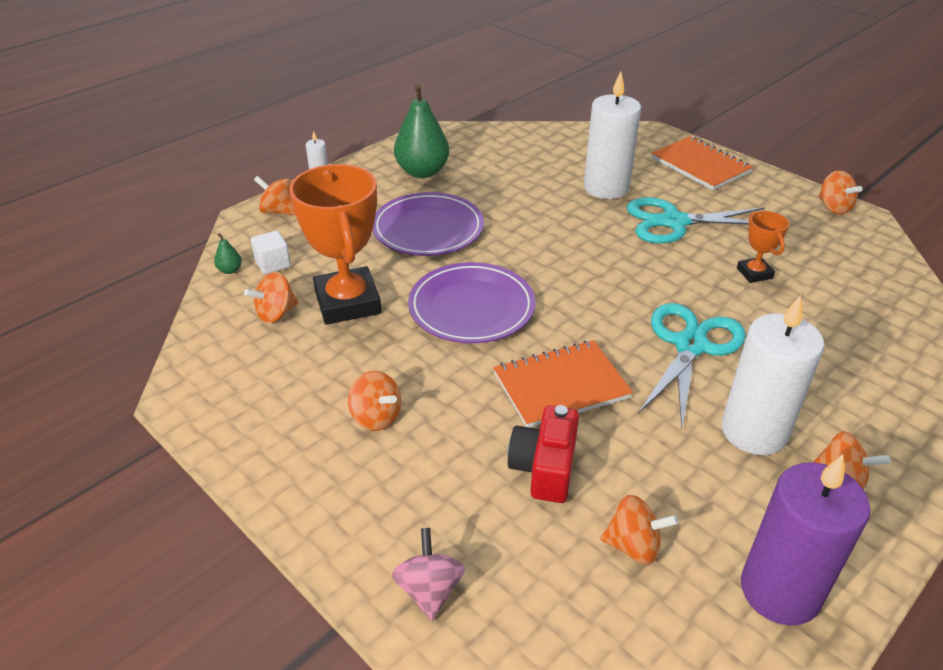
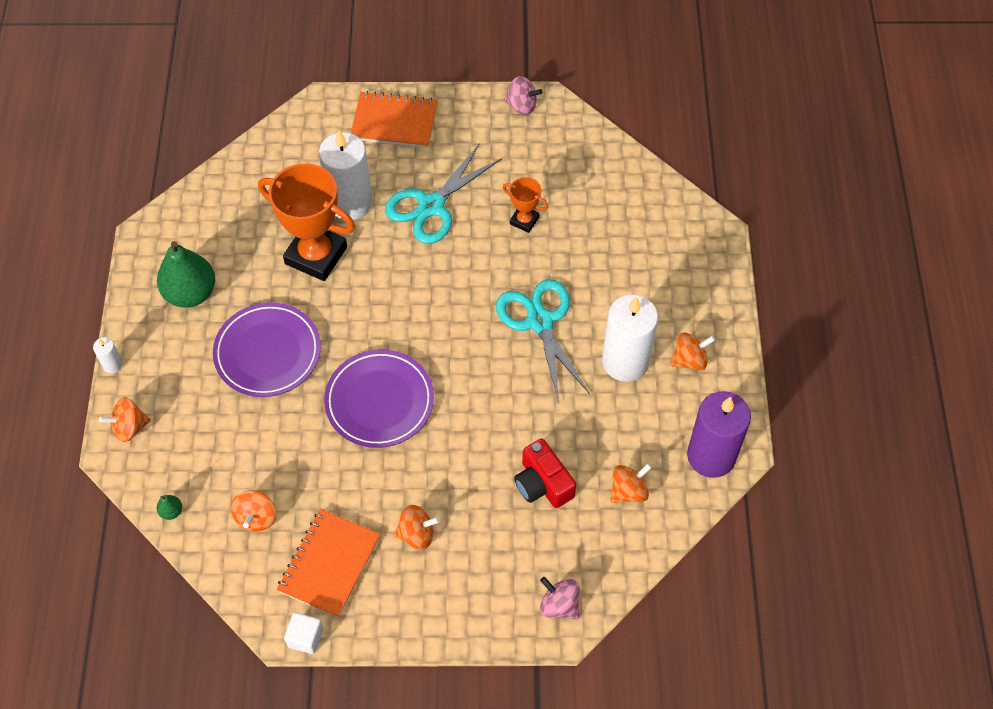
camera: 45 degrees left, 20 degrees up
white cube [251,230,291,274] -> white cube moved to [284,612,324,654]
orange trophy [289,164,382,325] -> orange trophy moved to [258,163,355,281]
orange notebook [493,340,633,428] -> orange notebook moved to [277,509,380,618]
orange spinning top [819,170,863,214] -> pink spinning top [504,76,542,115]

